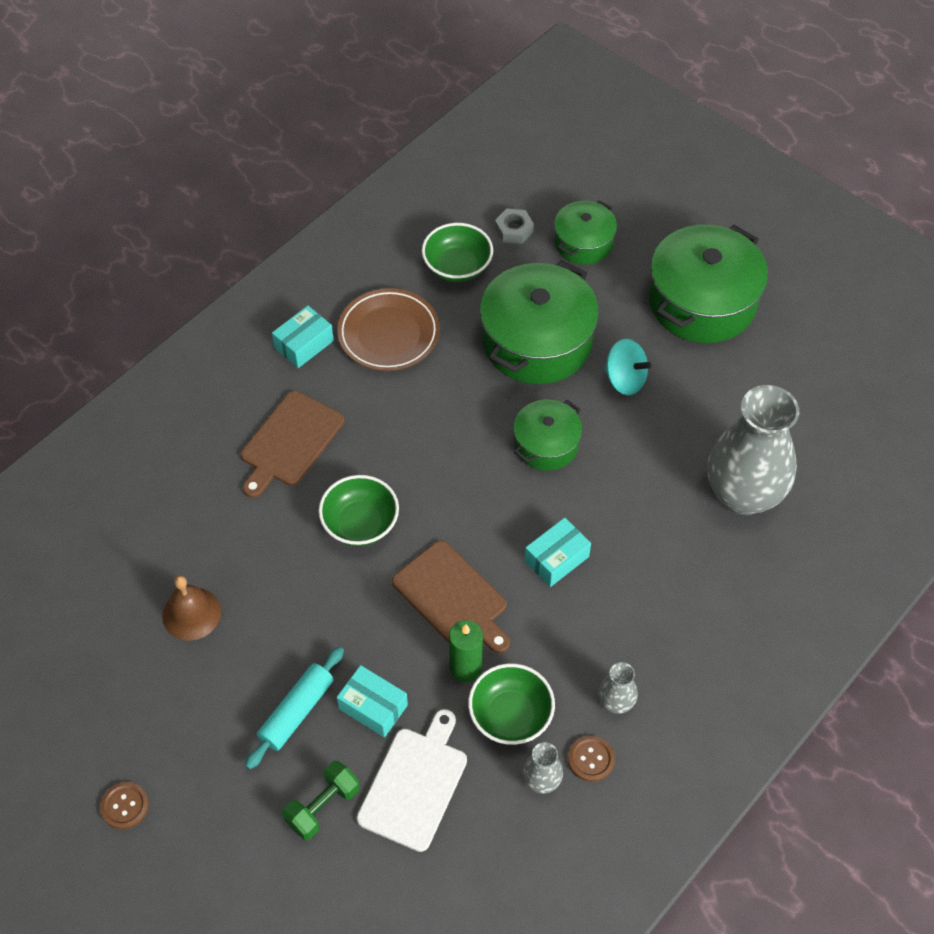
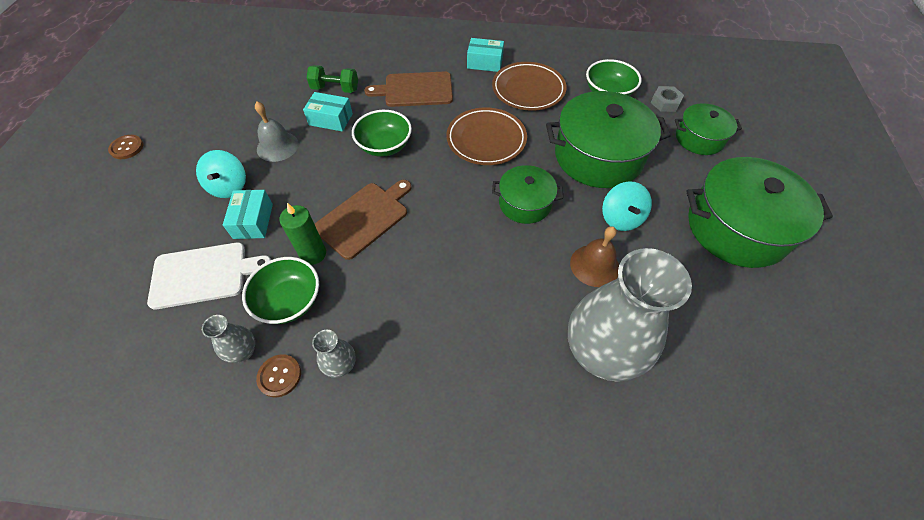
camera: 55 degrees right, 0 degrees up
brown bell [162,576,221,640] -> brown bell moved to [570,226,619,287]
turquoise rolling pin [245,647,344,770] -> turquoise spinning top [196,150,246,198]
green dumbbell [282,761,360,840] -> green dumbbell moved to [307,65,358,93]
brown cutting board [392,541,510,653] -> brown cutting board turned 150 degrees counterclockwise [315,180,412,260]
turquoise box [525,518,591,587] -> turquoise box moved to [303,92,353,132]
none -> grey bell [255,101,299,162]
none -> brown plate [446,107,527,165]

